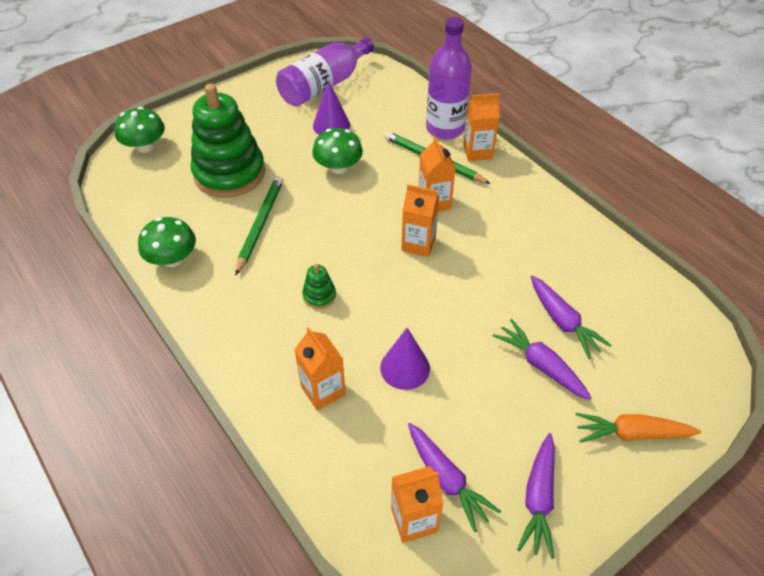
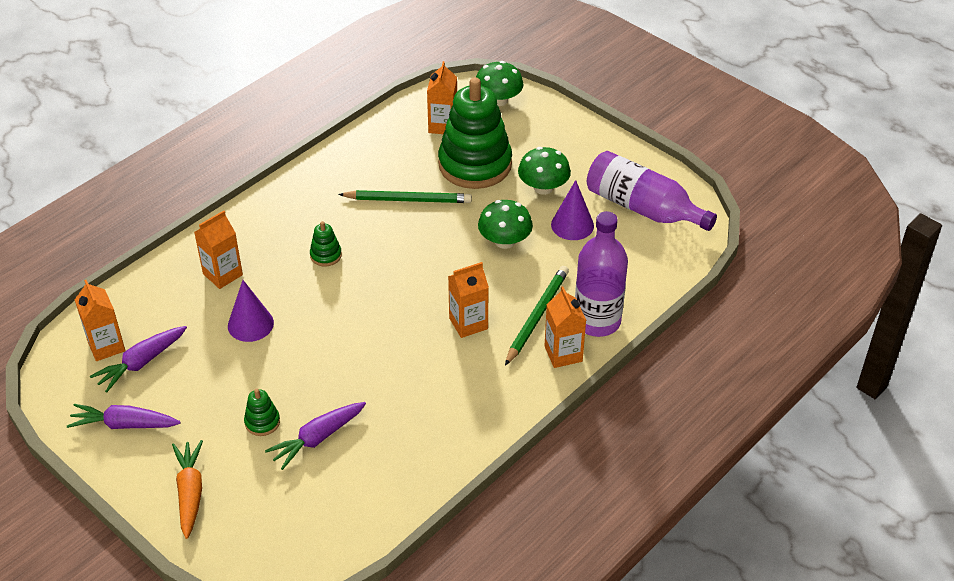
camera: 80 degrees right, 5 degrees down
green mushroom [138,217,196,267] -> green mushroom moved to [518,147,571,195]
orange carton [401,184,440,257] -> orange carton moved to [427,61,457,134]
purple carrot [493,319,592,400] -> green stacking toy [244,389,280,436]

